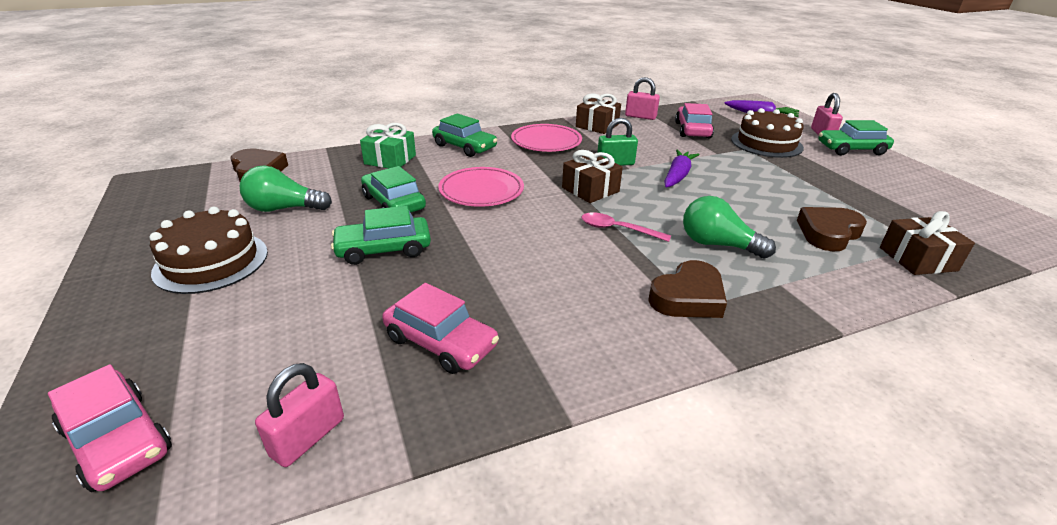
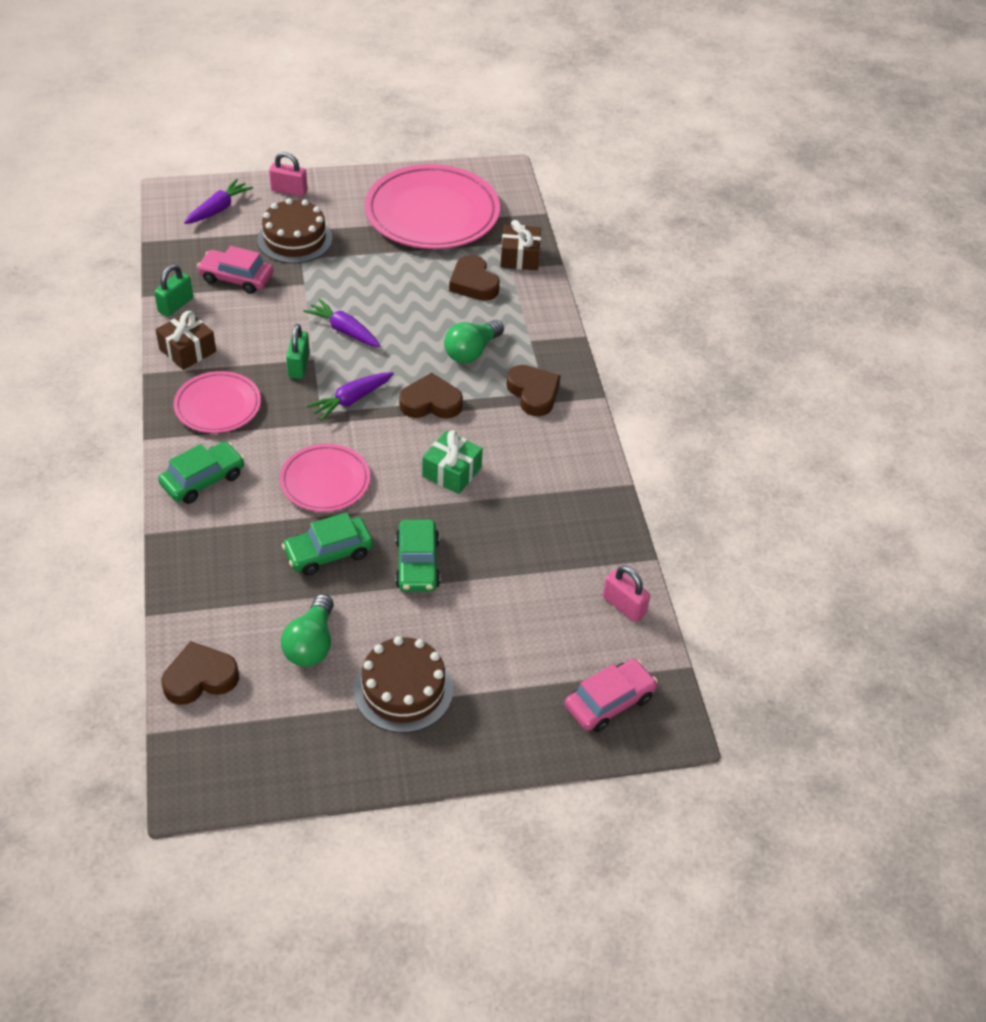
camera: 80 degrees left, 15 degrees up
green gift [360,123,416,168] -> green gift moved to [422,430,483,494]
pink car [382,283,499,374] -> none
brown gift [562,150,623,203] -> purple carrot [307,372,394,421]
pink spoon [581,212,671,242] -> brown heart [399,372,463,419]
pink padlock [625,77,660,120] -> green padlock [154,264,193,317]
green car [819,120,894,156] -> none
none -> pink plate [365,164,500,249]

